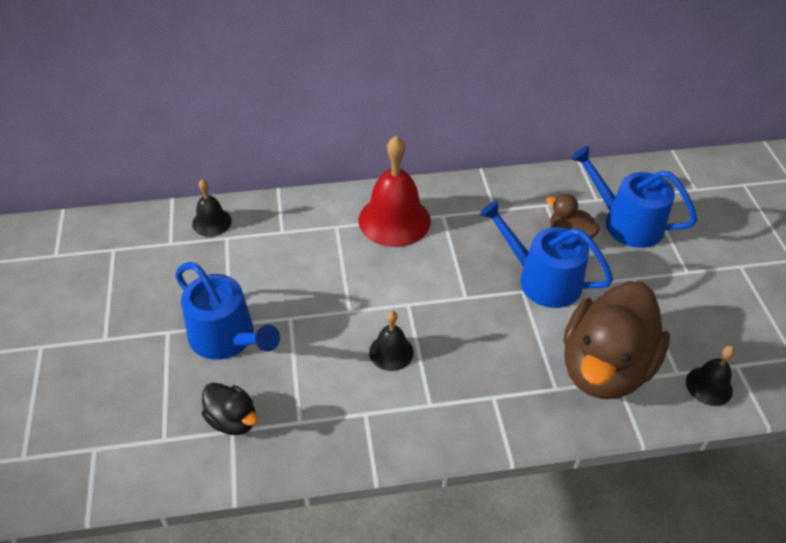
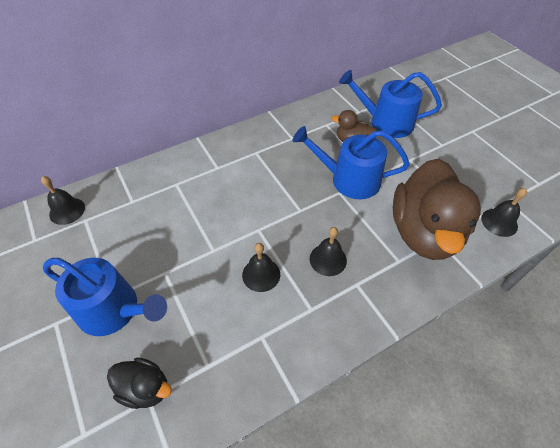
camera: 20 degrees left, 5 degrees up
red bell [359,135,431,247] -> none
none -> black bell [310,227,347,276]

